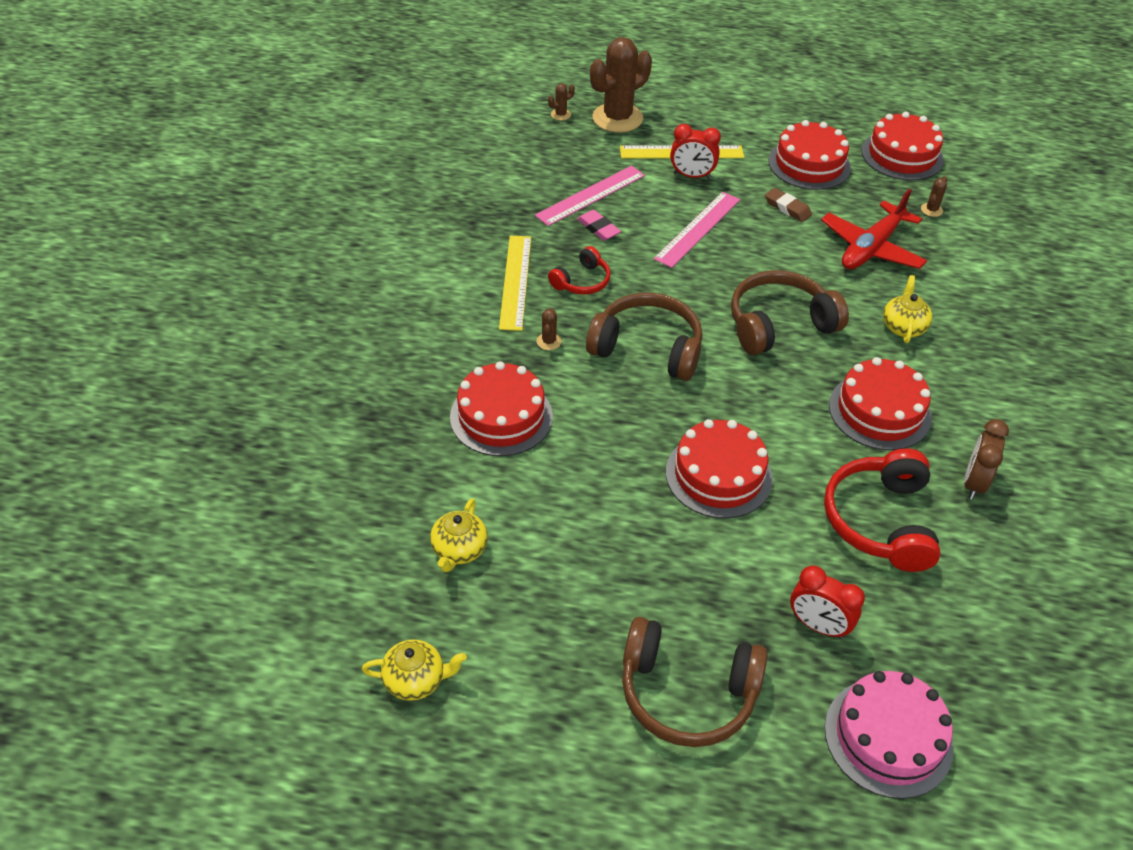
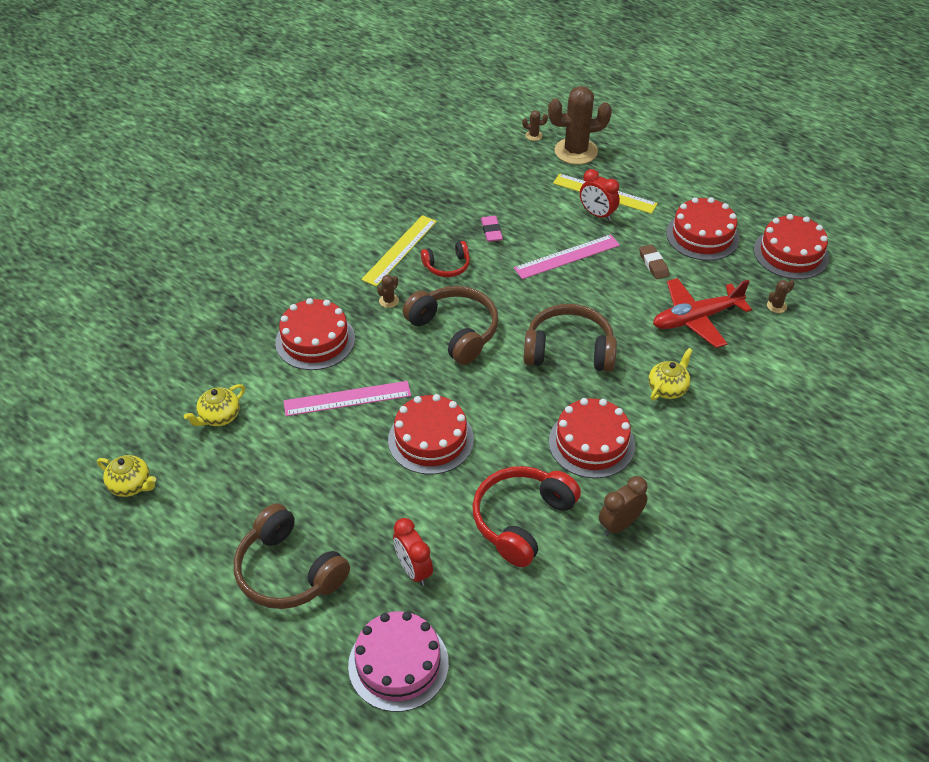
camera: 30 degrees right, 0 degrees up
pink ruler [535,166,645,226] -> pink ruler moved to [284,381,411,416]

